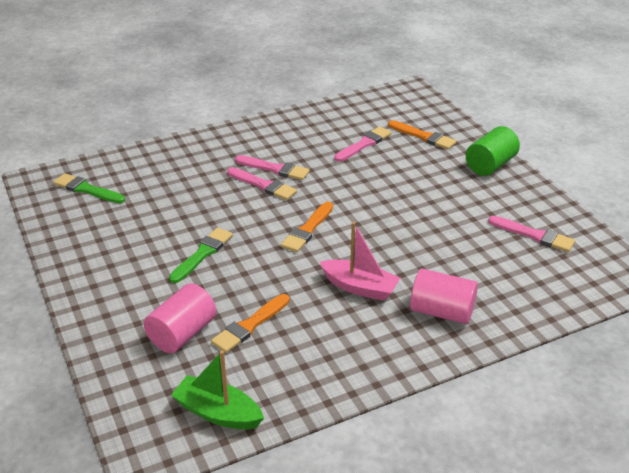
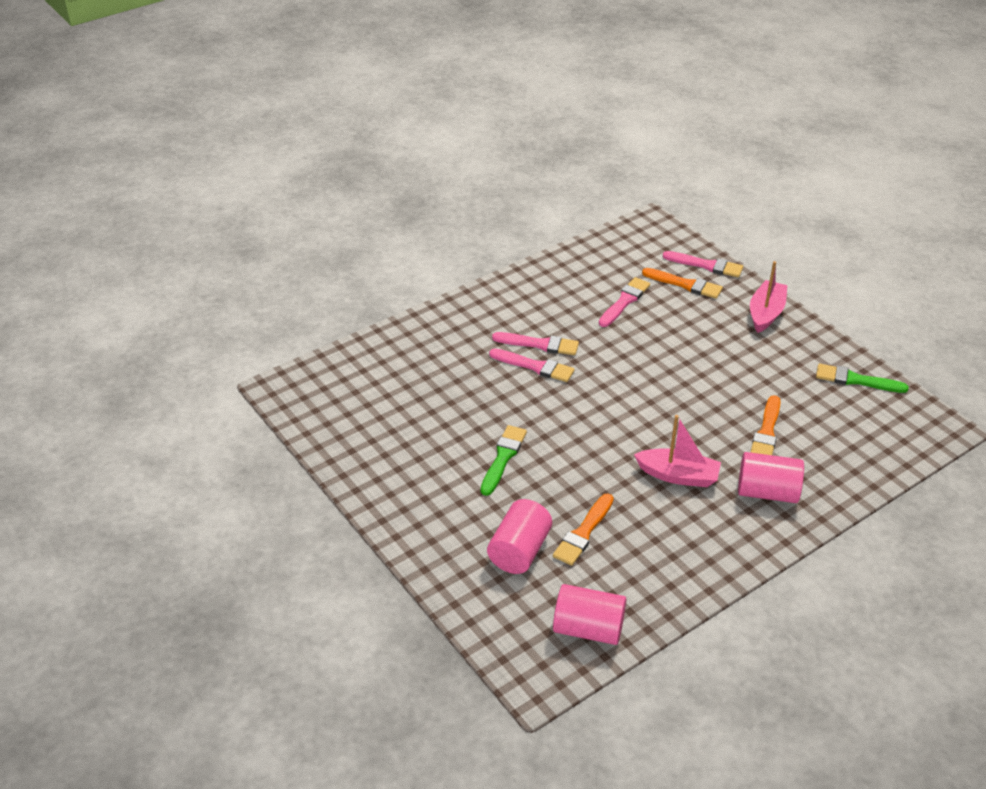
camera: 10 degrees left, 5 degrees up
green brush [53,173,125,203] -> green brush moved to [816,364,909,393]
green boat [171,350,264,429] -> pink cylinder [553,584,626,645]
orange brush [281,202,333,252] -> orange brush moved to [750,395,781,455]
green cylinder [466,126,520,176] -> pink boat [750,261,787,333]
pink brush [488,216,575,252] -> pink brush moved to [663,251,743,278]

